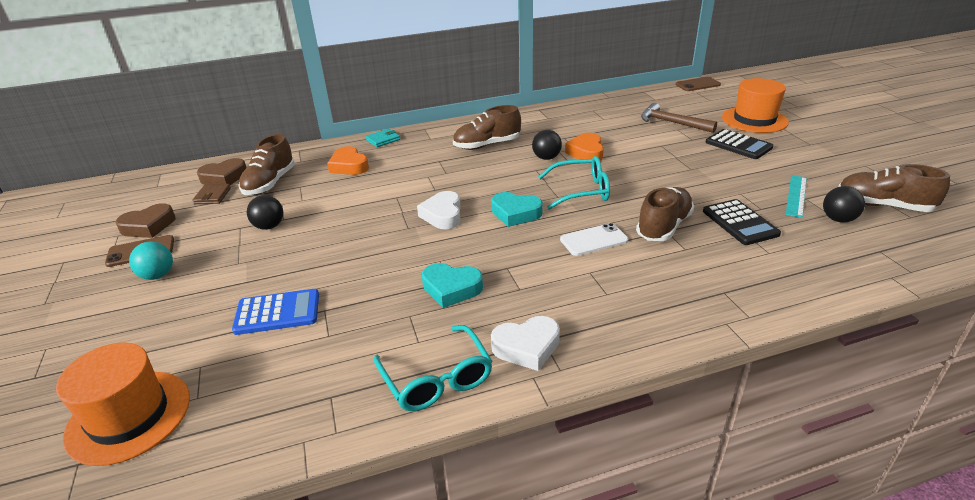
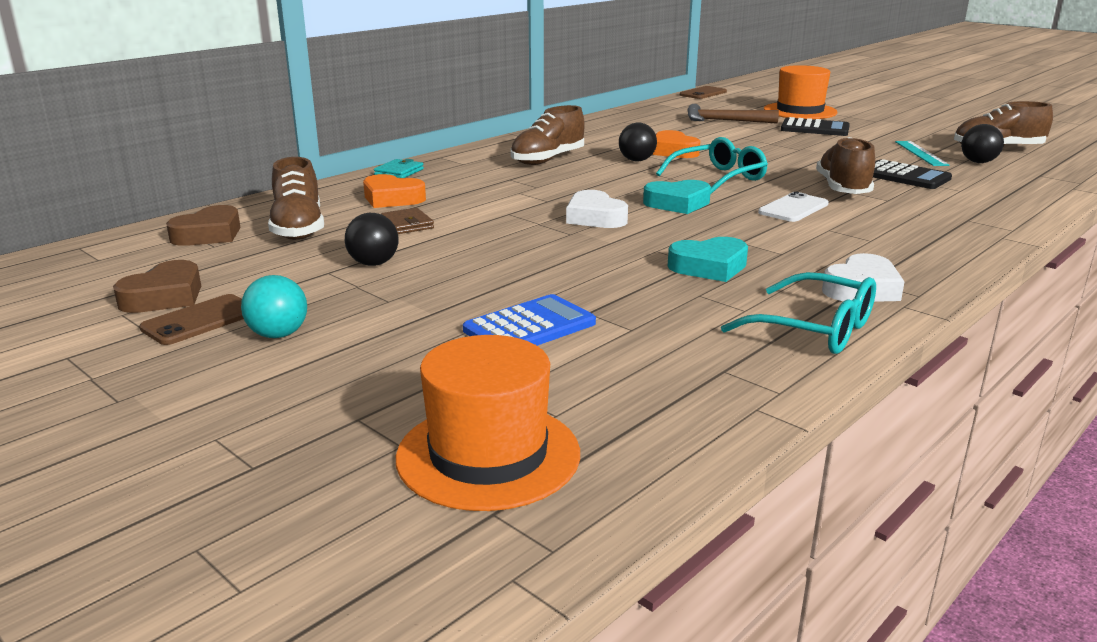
camera: 30 degrees left, 10 degrees down
brown wallet [192,184,231,204] -> brown wallet moved to [381,208,434,234]

